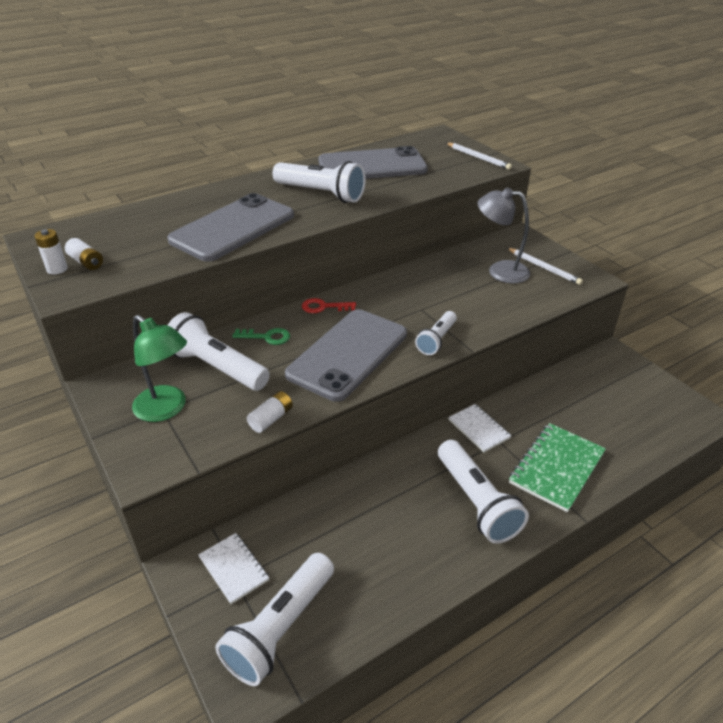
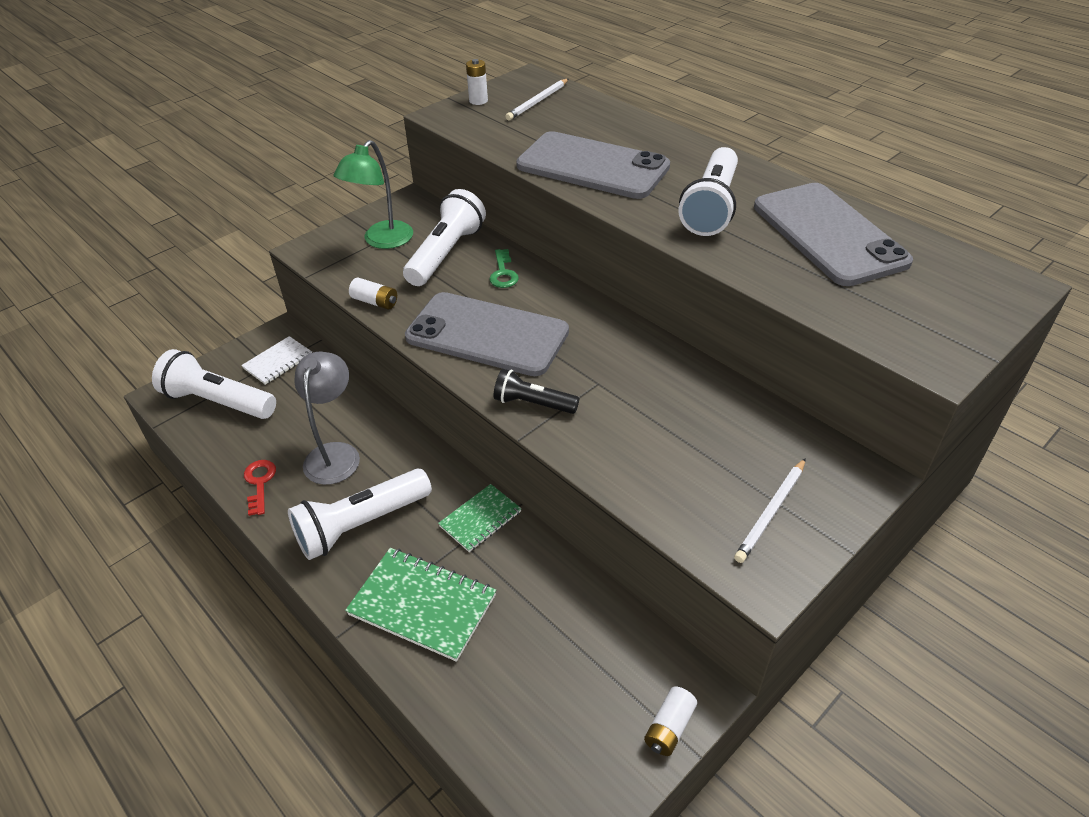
camera: 80 degrees right, 5 degrees up
white battery [65,238,103,270] -> white battery moved to [644,687,697,756]
red key [302,298,356,313] -> red key moved to [244,460,276,516]
white flashlight [415,311,457,355] -> black flashlight [494,369,579,414]
white pencil [446,143,512,170] -> white pencil moved to [505,79,568,120]
white notebook [448,404,511,452] -> green notebook [438,484,522,552]
grey lamp [477,188,530,284] -> grey lamp moved to [294,352,360,485]

